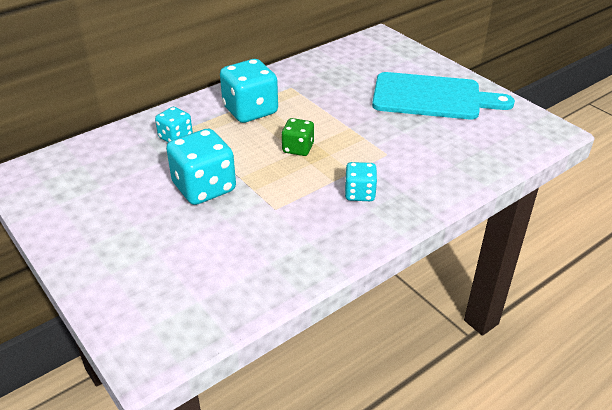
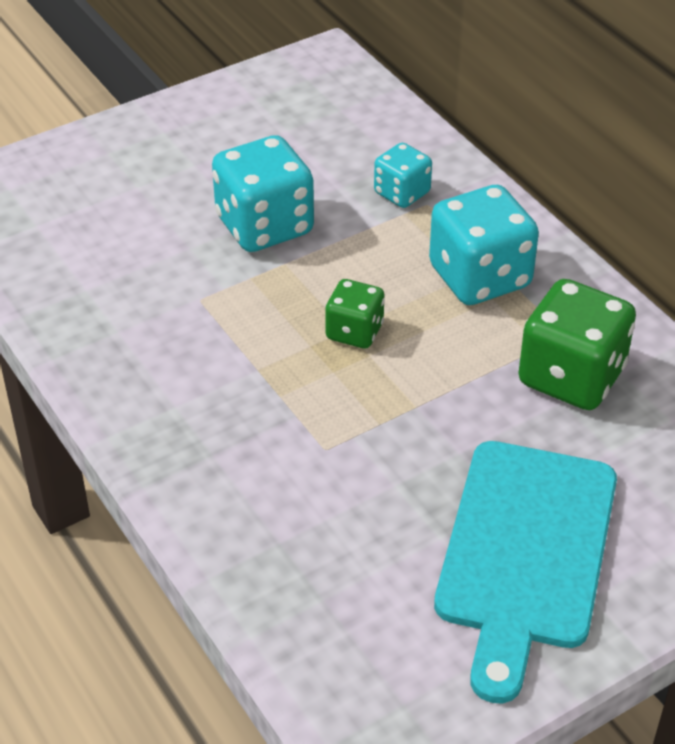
camera: 95 degrees right, 5 degrees up
turquoise dice [345,162,377,201] -> none
none -> green dice [518,279,636,410]

